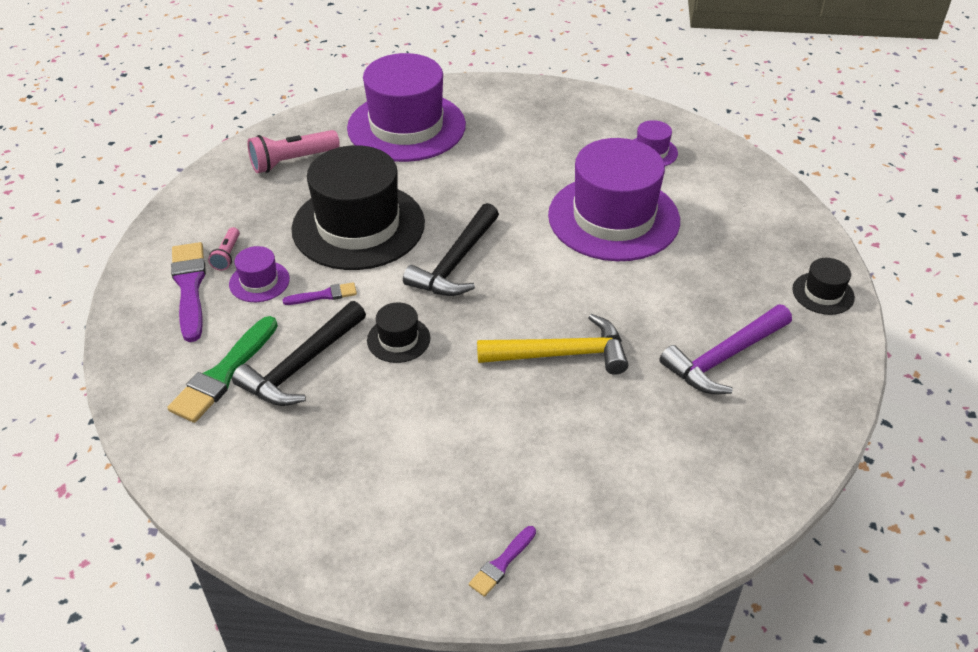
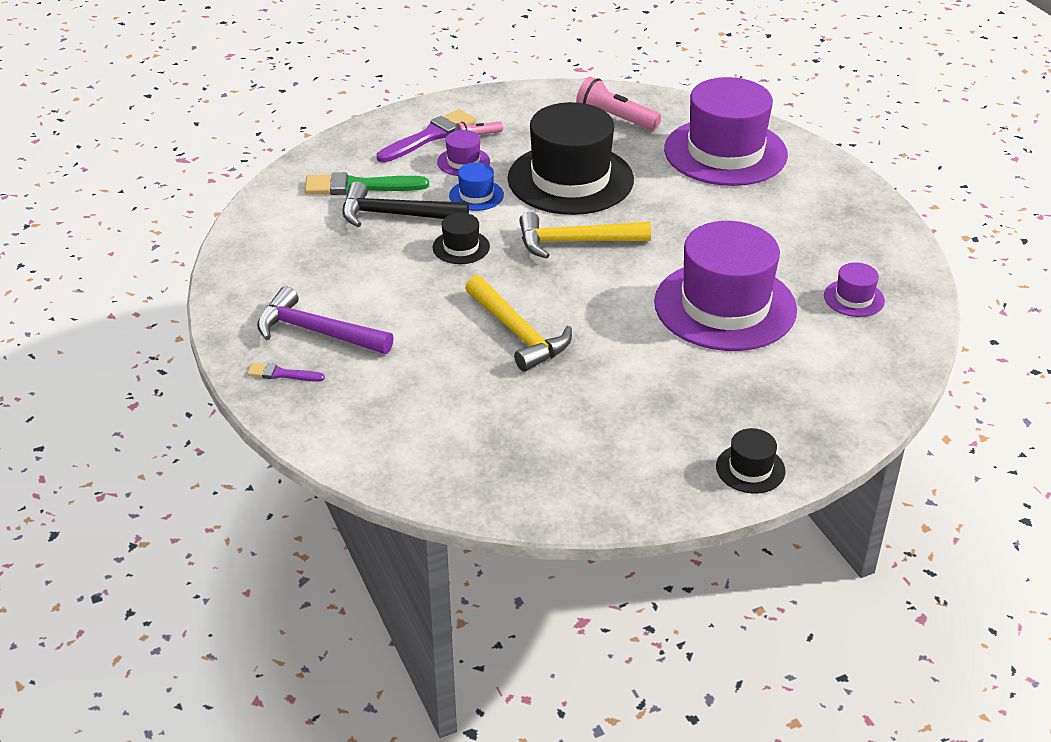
camera: 60 degrees right, 5 degrees down
purple brush [282,282,357,305] -> blue hat [449,162,504,211]
black hammer [403,203,499,296] -> yellow hammer [519,212,651,259]
purple hammer [659,305,792,394] -> purple hammer moved to [257,287,394,354]

